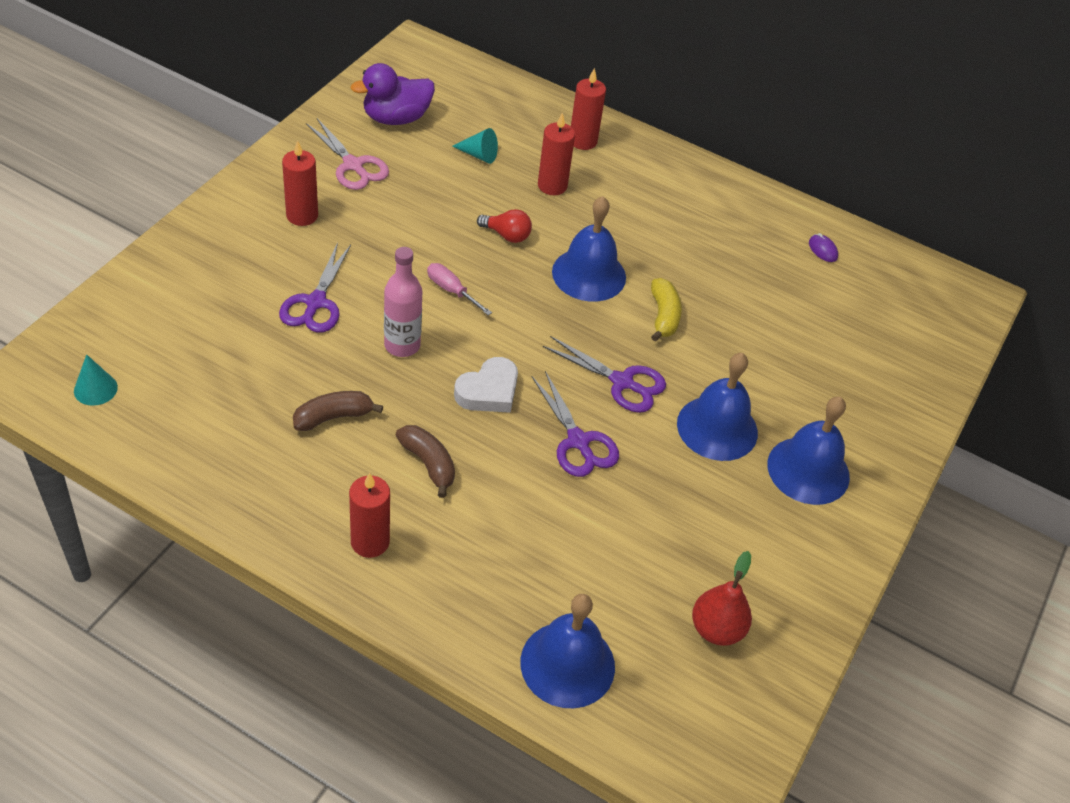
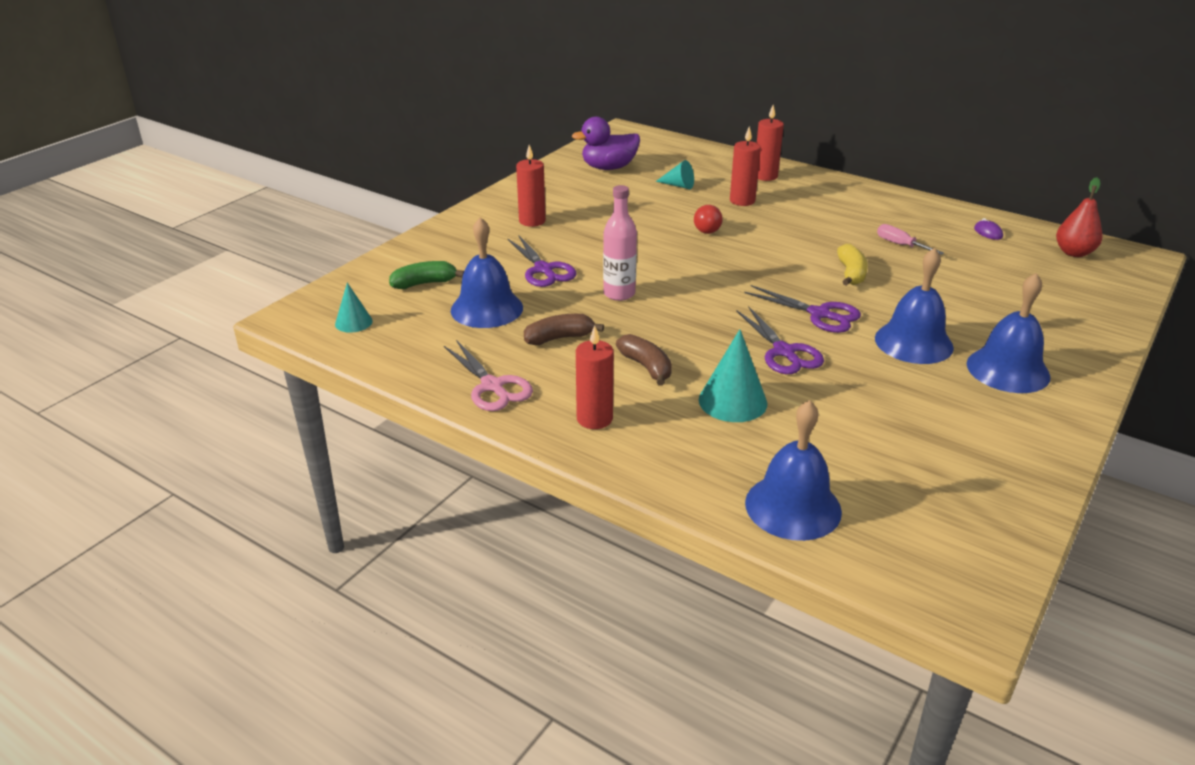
camera: 10 degrees right, 15 degrees down
purple scissors [279,243,351,333] -> purple scissors turned 45 degrees counterclockwise [508,235,576,287]
pink scissors [306,118,389,190] -> pink scissors moved to [444,340,533,411]
pink screwdriver [427,263,492,315] -> pink screwdriver moved to [877,224,944,255]
white heart [454,357,518,413] -> none
red light bulb [477,209,532,243] -> red light bulb turned 60 degrees clockwise [694,205,723,234]
blue bell [552,196,626,302] -> blue bell moved to [451,217,523,328]
red pear [692,551,752,646] -> red pear moved to [1056,177,1103,257]
none -> green banana [389,261,464,289]
none -> turquoise cone [699,329,767,422]

